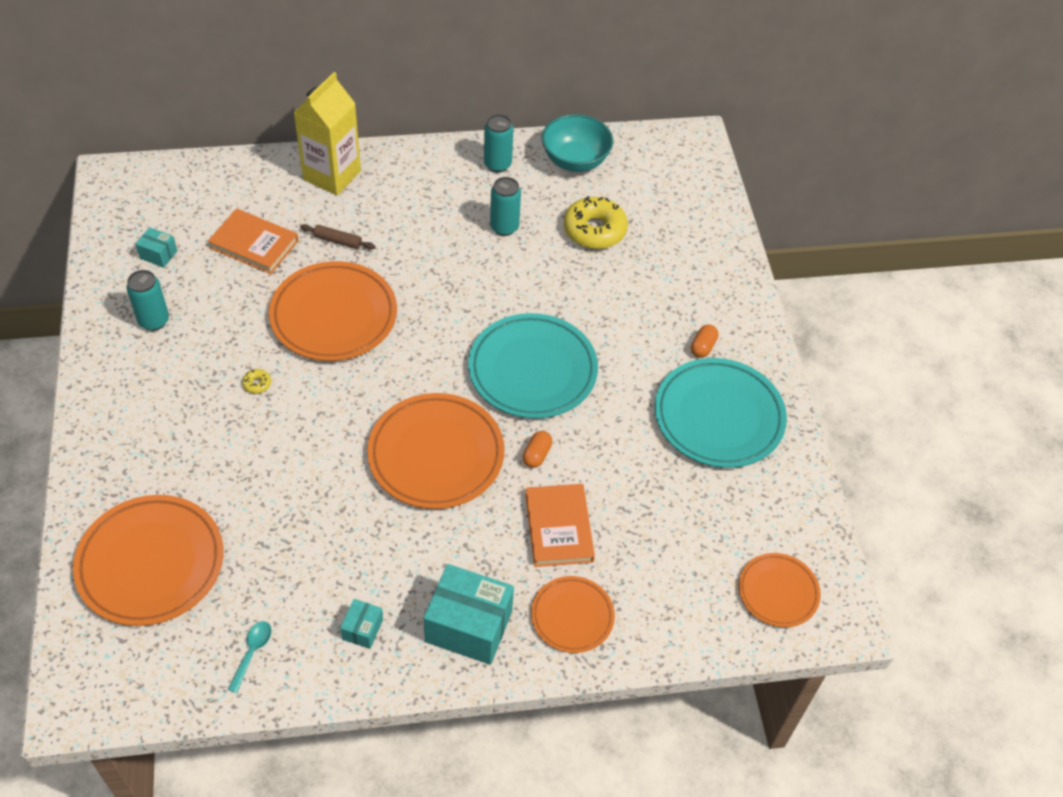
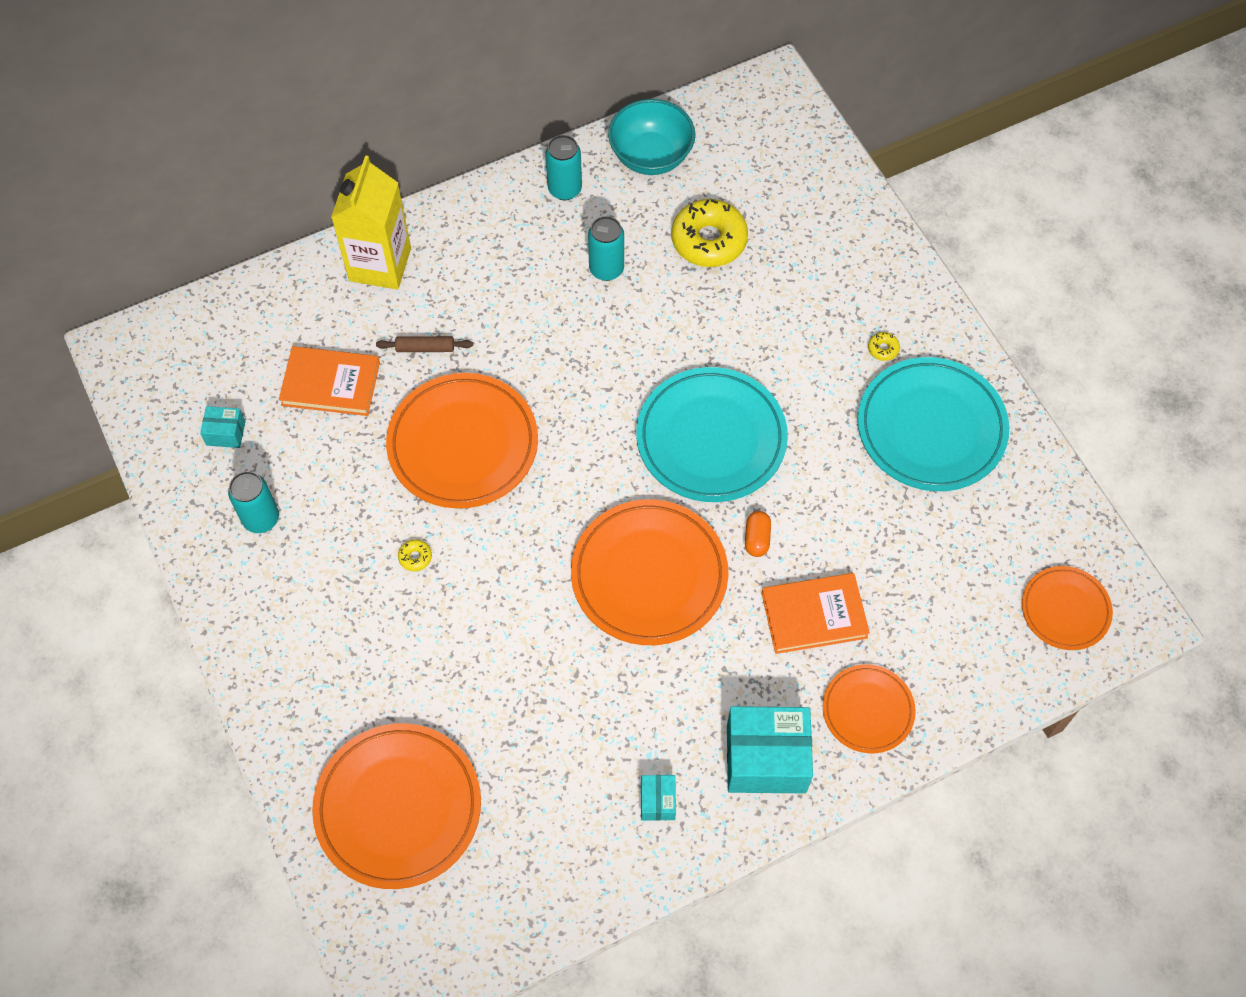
camera: 15 degrees left, 10 degrees up
turquoise spoon [228,621,272,693] -> none
orange book [525,484,595,567] -> orange book turned 75 degrees counterclockwise [761,573,870,654]
orange capsule [691,324,718,358] -> yellow donut [868,332,900,361]

